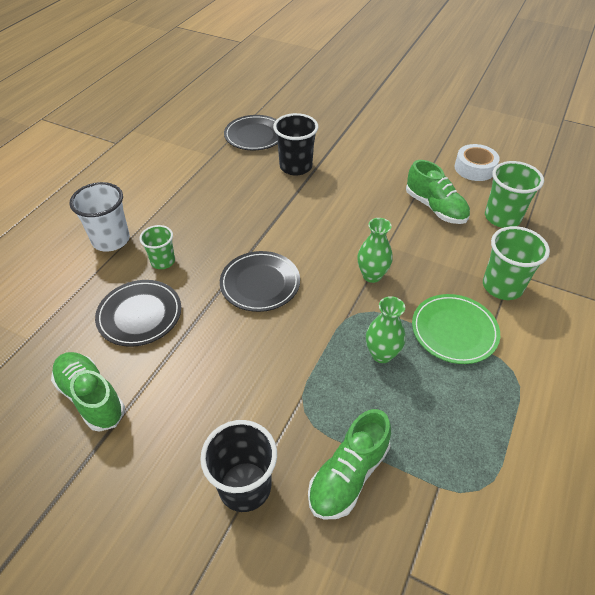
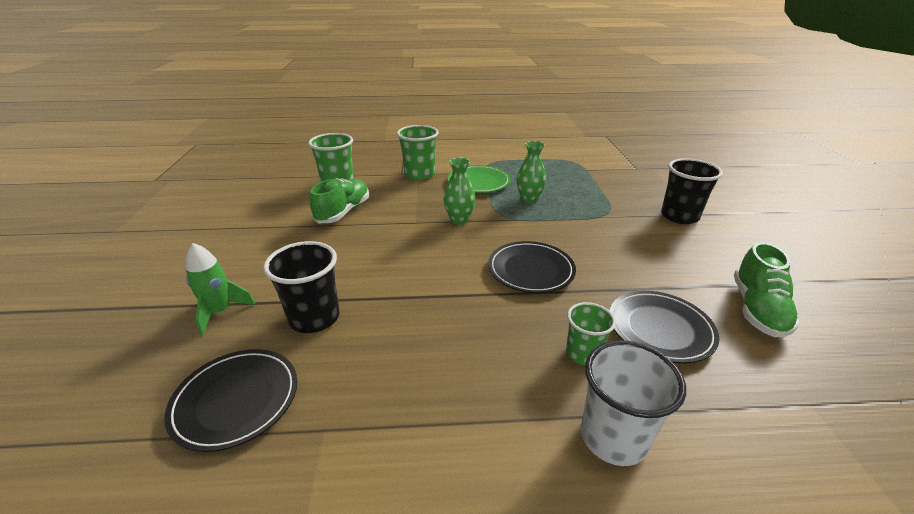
camera: 120 degrees left, 15 degrees down
green shoe [308,409,391,519] -> none
white tape [455,144,500,181] -> none
none -> green rocket [185,243,255,335]

